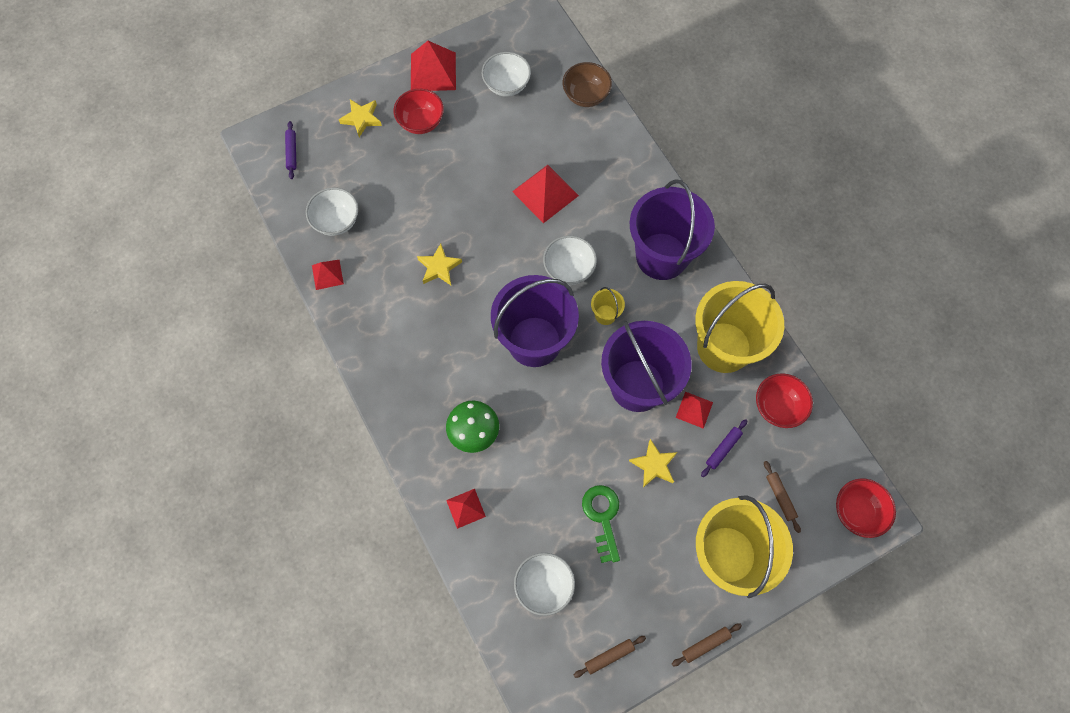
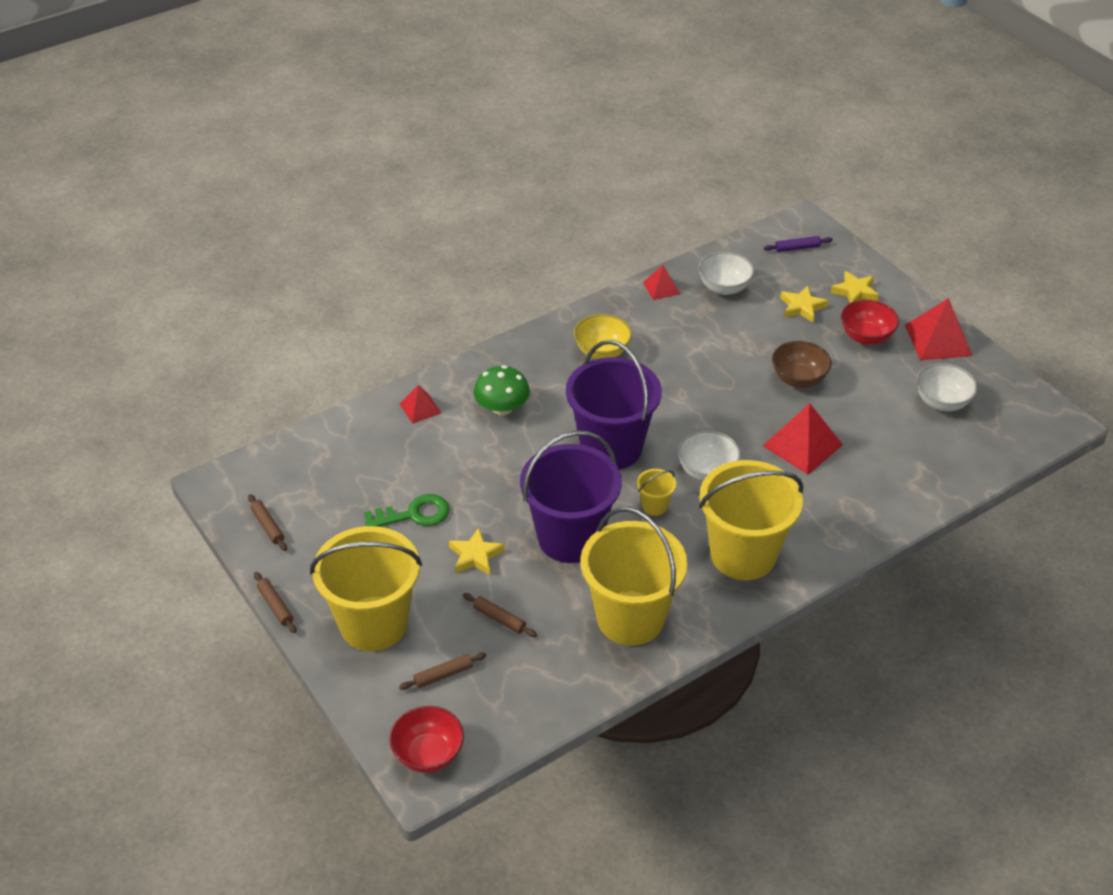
camera: 85 degrees right, 25 degrees down
yellow star [417,244,462,285] -> yellow star moved to [780,286,828,323]
white bowl [514,553,575,616] -> none
brown bowl [563,62,612,107] -> brown bowl moved to [772,341,832,388]
purple bucket [630,179,715,280] -> yellow bucket [699,460,804,580]
red pyramid [676,392,713,429] -> none
purple rolling pin [701,419,747,477] -> brown rolling pin [463,593,537,637]
red bowl [756,373,813,428] -> none
none -> yellow bowl [574,314,632,359]

